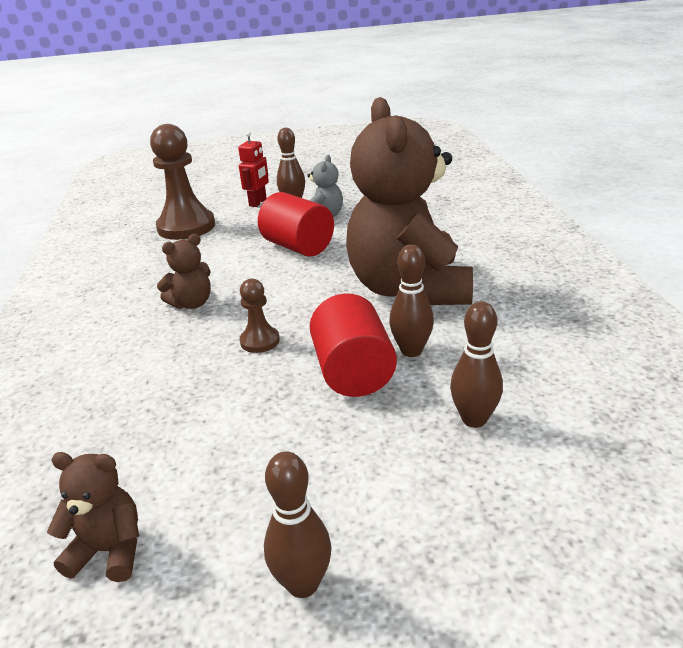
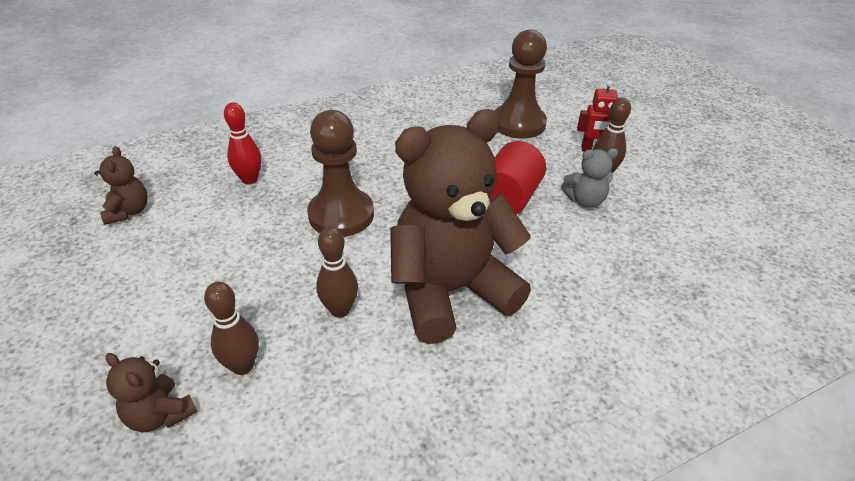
camera: 70 degrees right, 10 degrees up
brown teddy bear [157,234,211,309] -> brown teddy bear moved to [105,353,197,432]
brown pawn [240,279,280,353] -> brown pawn [307,110,374,237], size x2.02
brown bowling pin [264,451,332,598] -> none
red cylinder [310,293,397,397] -> none
none -> red bowling pin [224,102,261,184]

